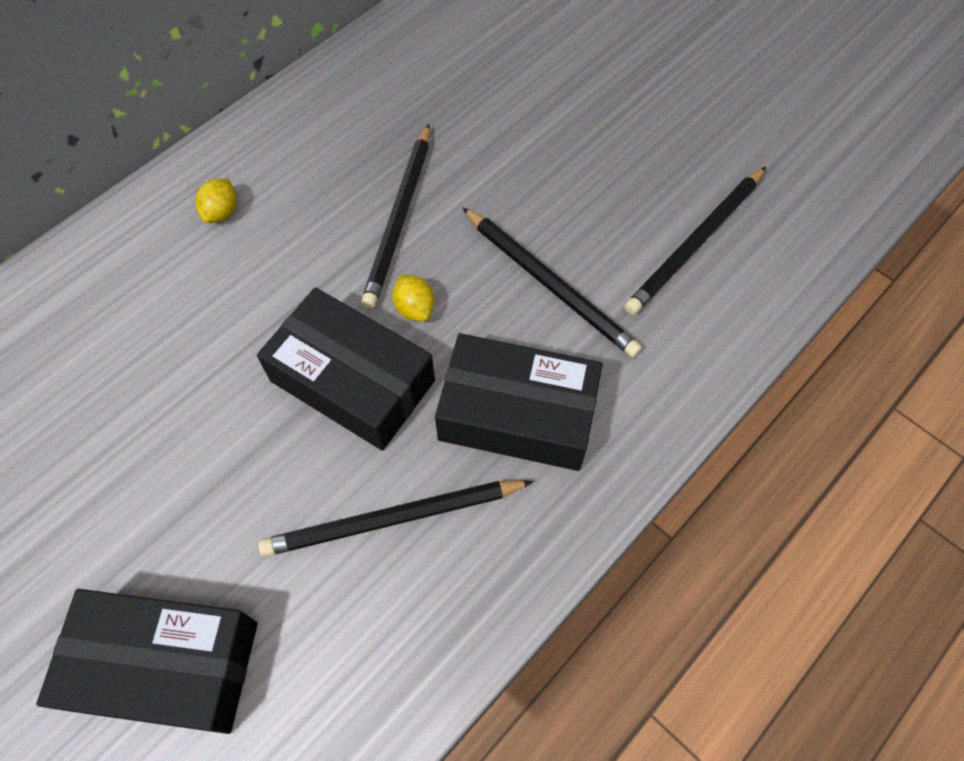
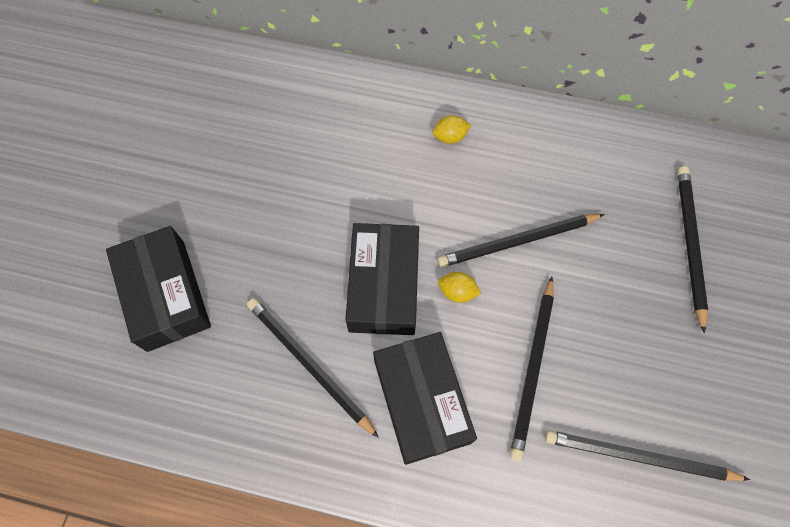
camera: 60 degrees right, 5 degrees up
yellow lemon [392,275,435,322] -> yellow lemon turned 75 degrees clockwise [438,272,481,303]
none -> black pencil [677,166,708,334]

